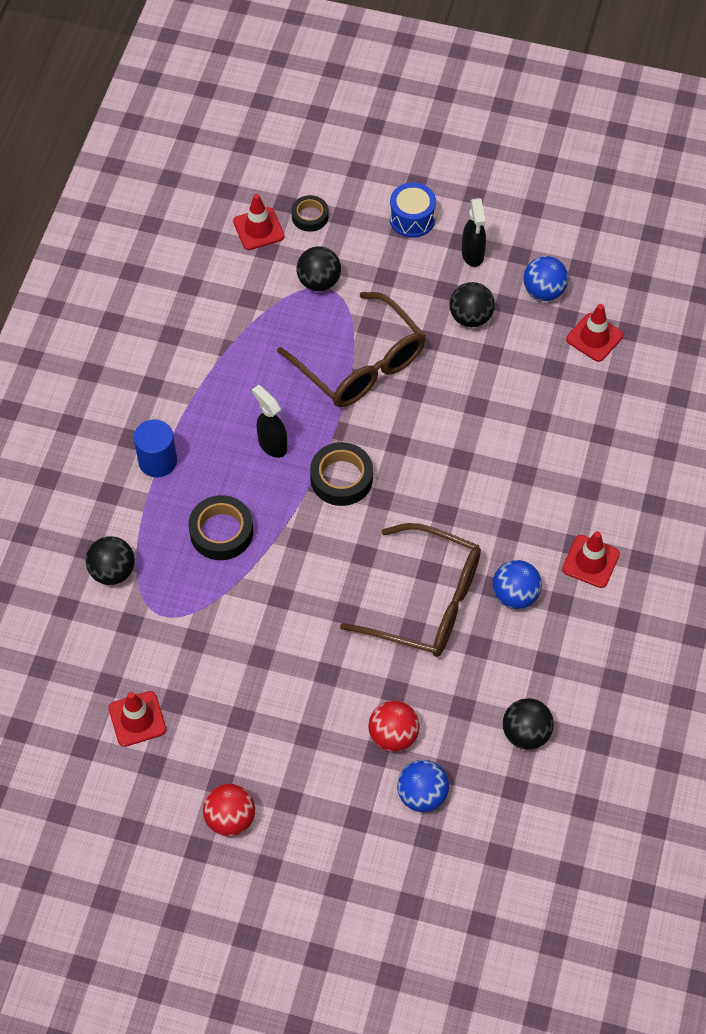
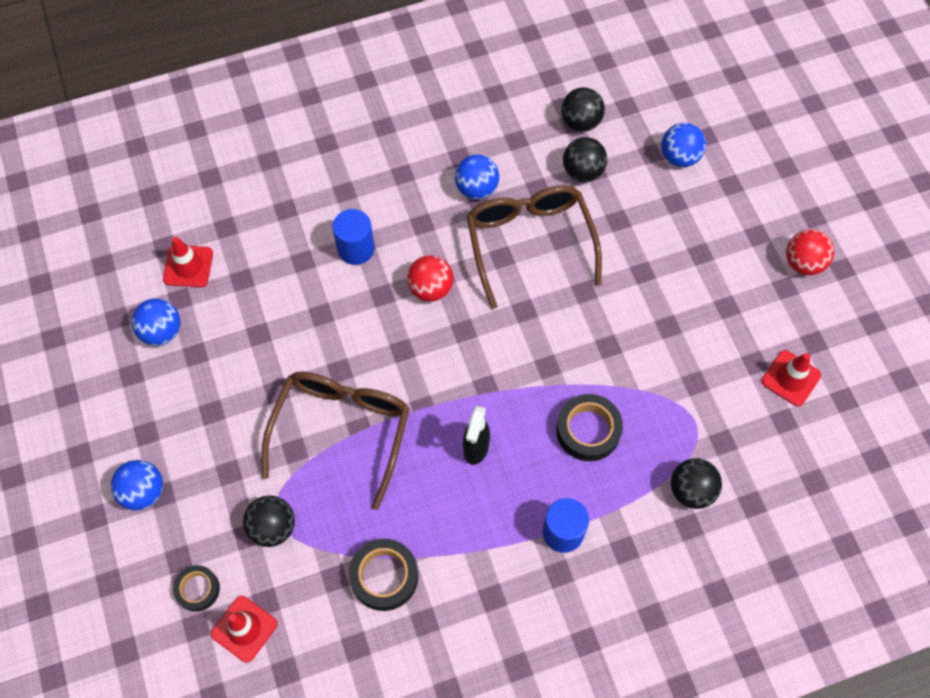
camera: 125 degrees left, 5 degrees up
black tape [310,442,373,506] -> black tape moved to [349,539,418,611]
red ball [368,701,420,752] -> red ball moved to [407,255,454,302]
blue drum [390,183,436,238] -> blue ball [111,460,163,510]
black ball [449,282,495,327] -> black ball moved to [563,137,607,182]
black spray bottle [462,198,486,267] -> none
red traffic cone [562,531,620,588] -> none
none -> blue cylinder [333,209,375,265]

